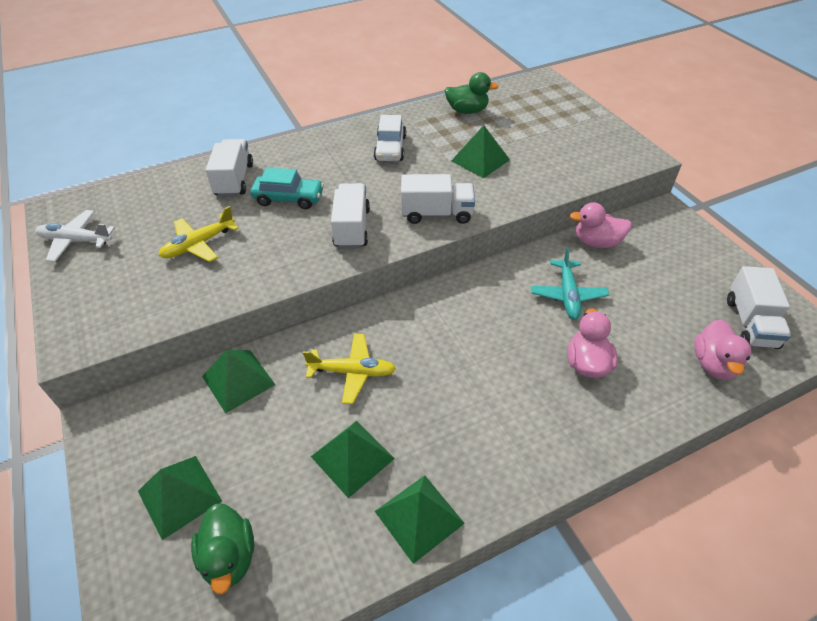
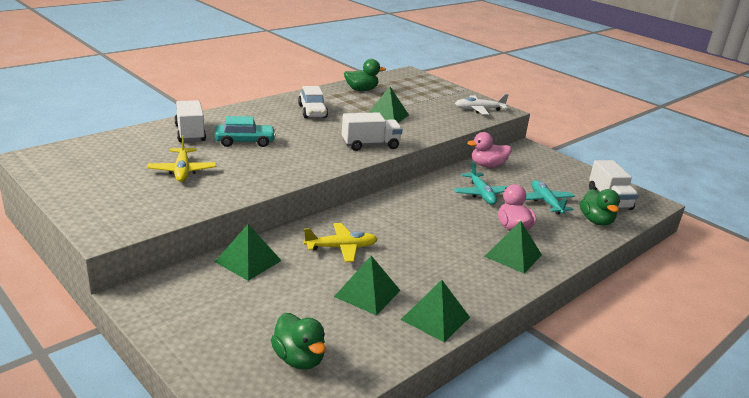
camera: 20 degrees left, 20 degrees down
white plane [35,210,115,262] -> white plane moved to [455,94,509,115]
green pyramid [138,456,222,540] -> green pyramid moved to [484,221,542,273]
yellow plane [158,206,239,262] -> yellow plane turned 45 degrees counterclockwise [147,135,216,182]
white truck [331,183,370,249] -> none
pink duck [694,319,751,380] -> green duck [580,189,620,226]
none -> turquoise plane [526,180,575,214]

